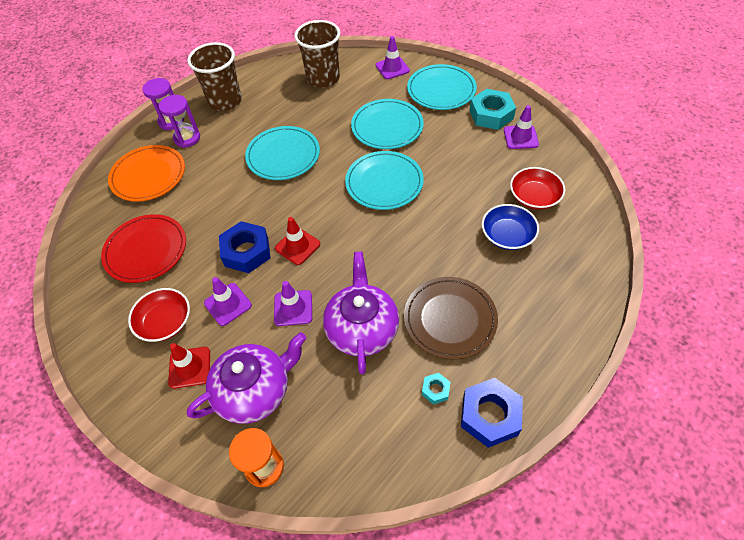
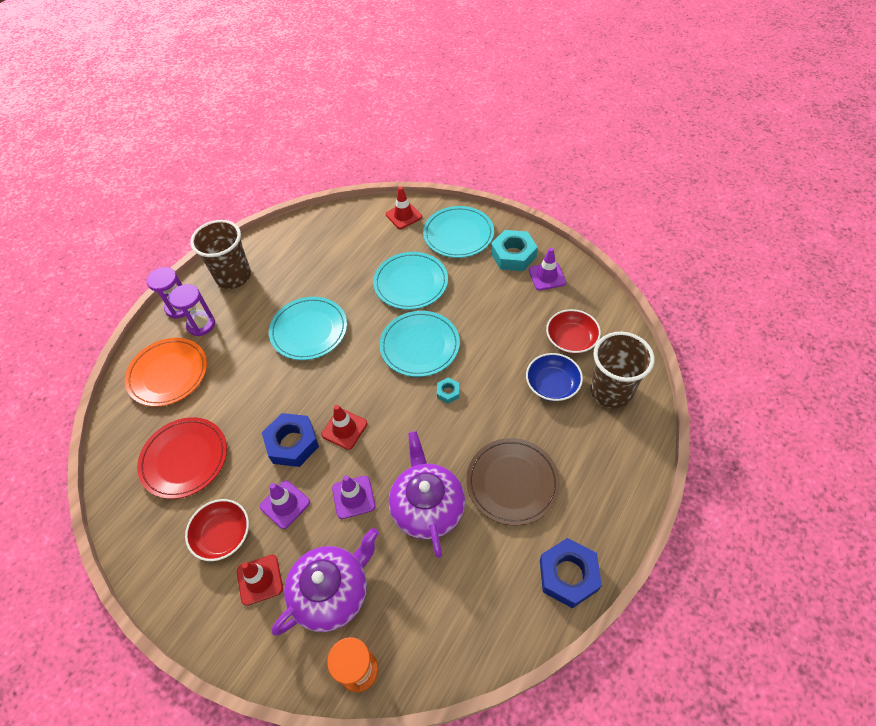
camera: 10 degrees left, 0 degrees up
brown cup [294,20,340,88] -> brown cup moved to [590,332,654,408]
purple traffic cone [376,36,410,79] -> red traffic cone [386,186,422,229]
turquoise nut [422,373,451,405] -> turquoise nut moved to [437,378,459,403]

